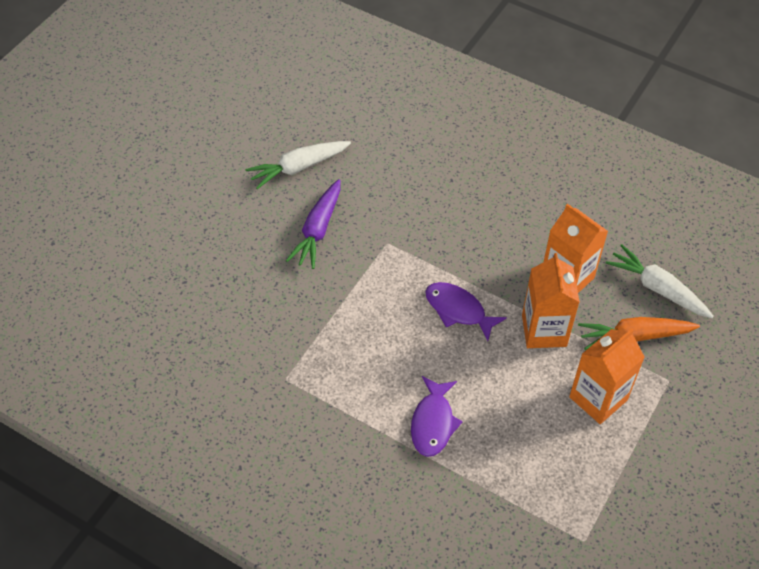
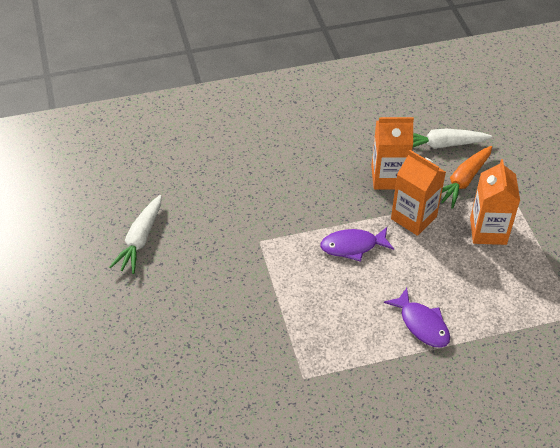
camera: 45 degrees left, 5 degrees down
purple carrot [286,179,341,269] -> none

